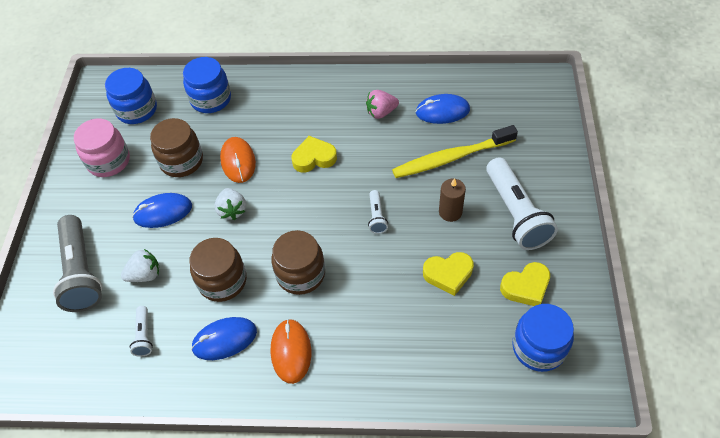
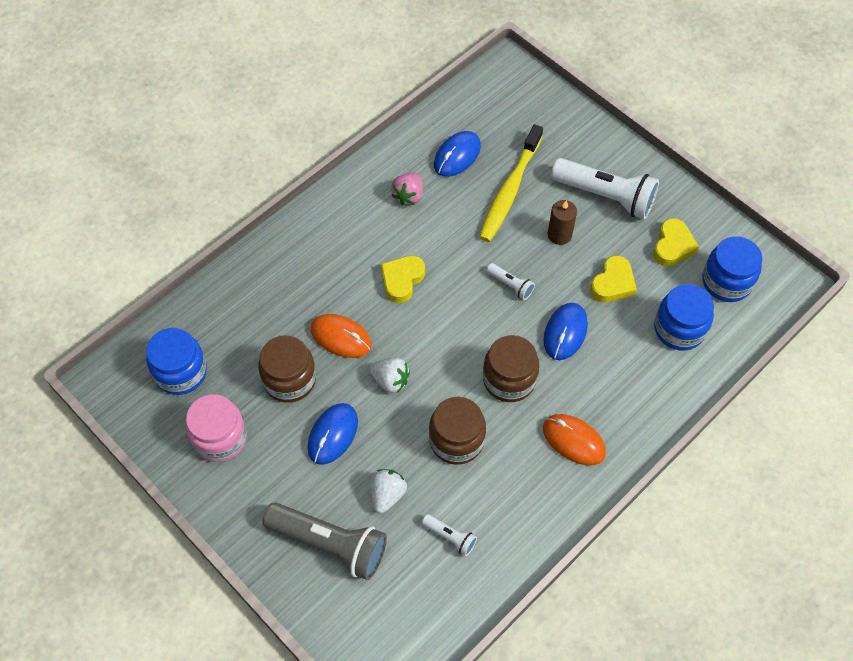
camera: 50 degrees left, 5 degrees up
blue jar [183,57,231,113] -> blue jar moved to [654,284,714,351]
blue mouse [191,317,257,360] -> blue mouse moved to [544,303,588,360]

